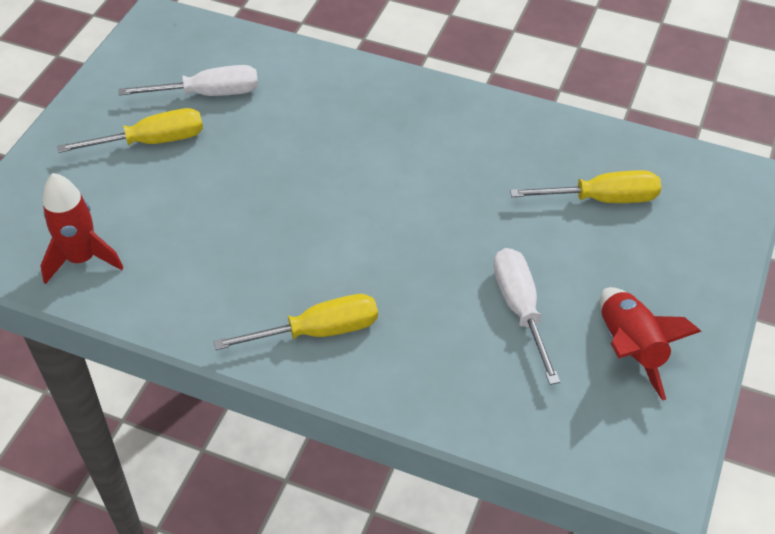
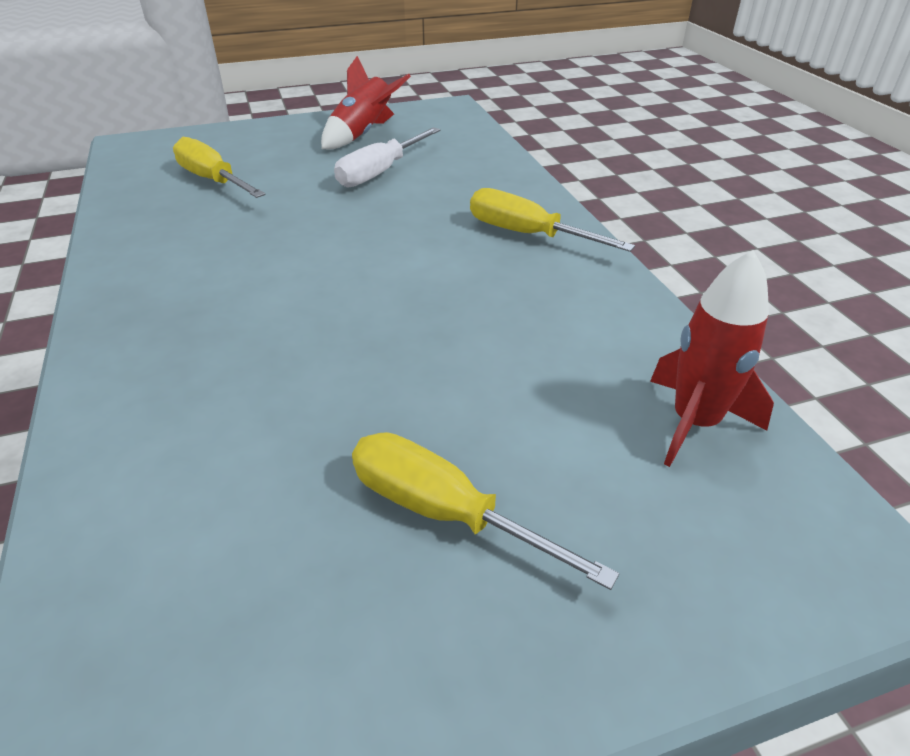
camera: 130 degrees left, 10 degrees down
white screwdriver [119,65,258,96] -> none

